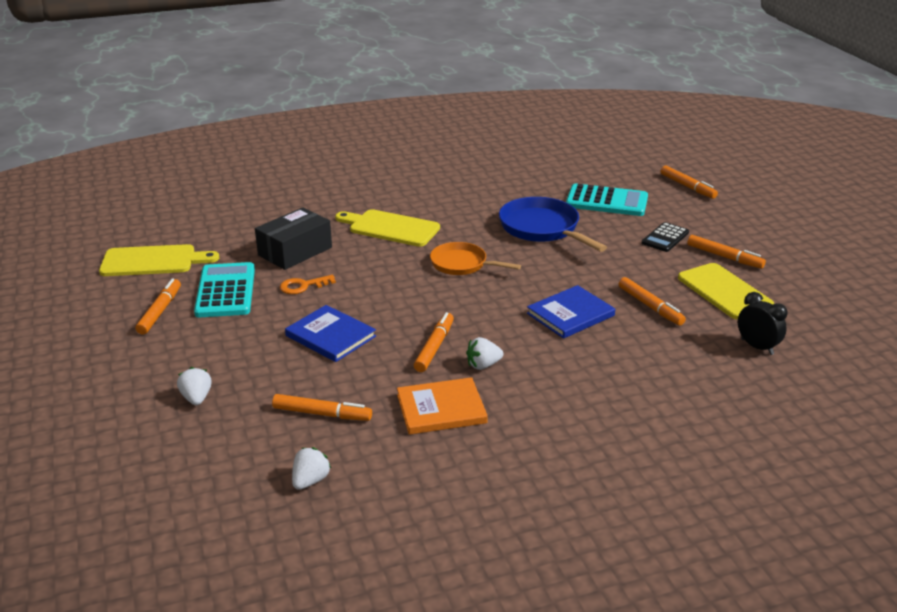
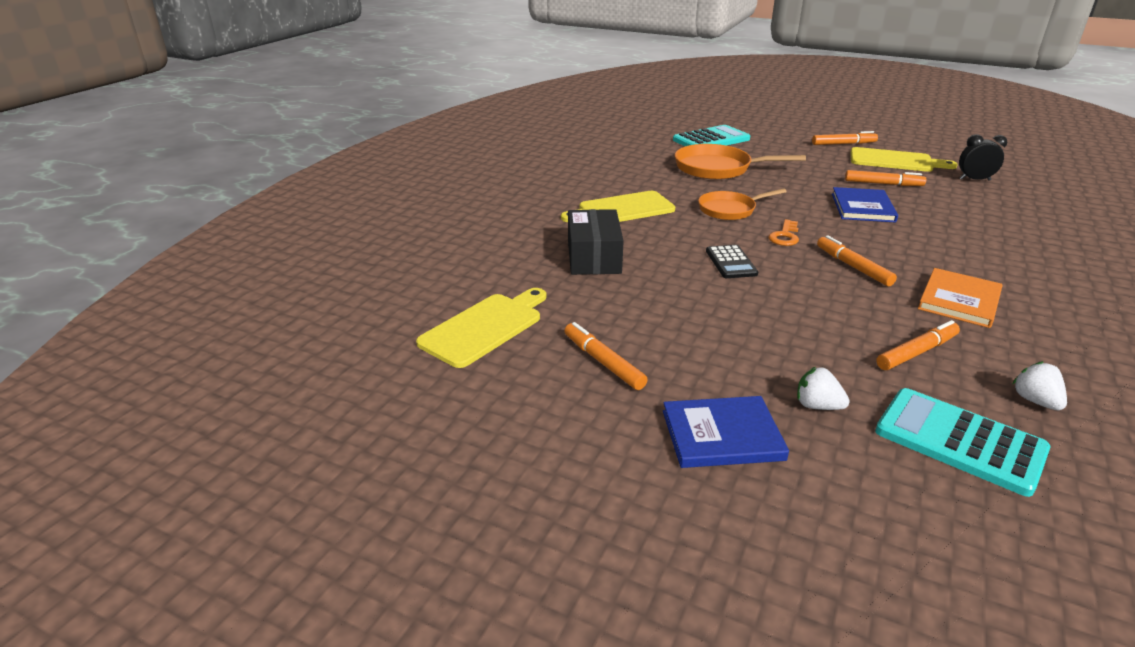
camera: 45 degrees left, 0 degrees up
turquoise calculator [194,262,255,317] -> turquoise calculator moved to [875,388,1051,497]
orange key [280,275,336,294] -> orange key moved to [768,219,799,246]
blue book [285,305,376,362] -> blue book moved to [663,396,789,468]
white strawberry [466,337,503,370] -> none
blue pan [499,197,607,252] -> orange pan [675,144,806,180]
black calculator [642,222,689,252] -> black calculator moved to [706,245,758,278]
orange marker [661,166,718,199] -> none

